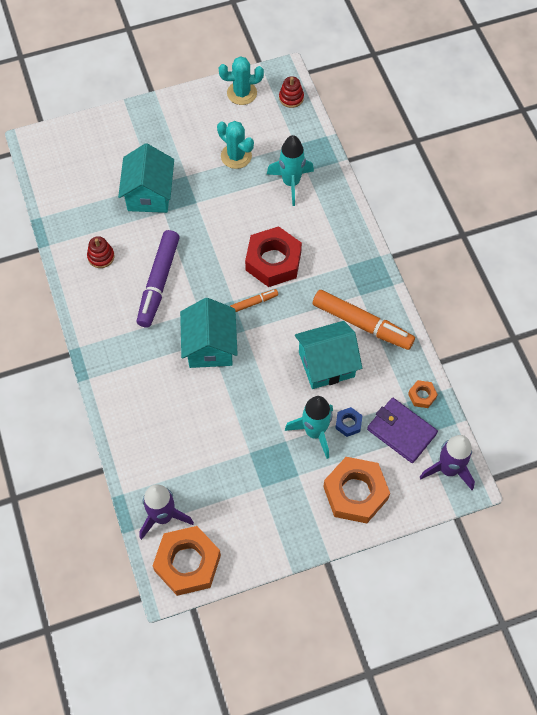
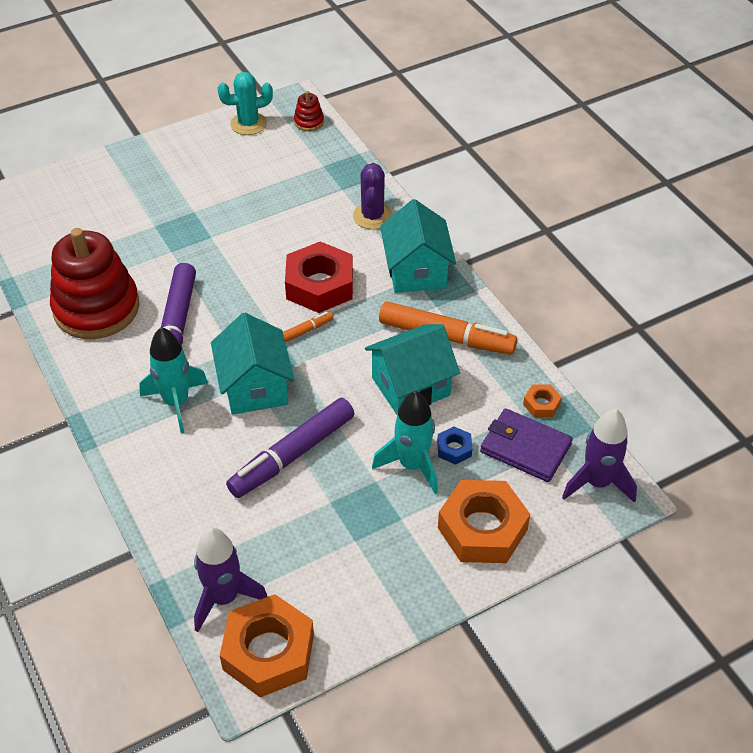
camera: 10 degrees left, 15 degrees down
red stacking toy [87,236,114,268] -> red stacking toy [50,228,140,339], size x2.45
turquoise house [118,143,174,213] -> turquoise house moved to [380,199,456,293]
turquoise cactus [217,121,254,169] -> none
turquoise rocket [267,135,314,206] -> turquoise rocket moved to [139,327,208,433]
none -> purple marker [226,398,355,498]
none -> purple cactus [353,163,393,230]

